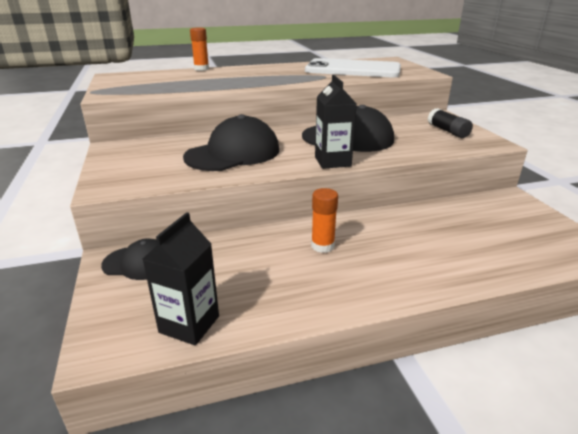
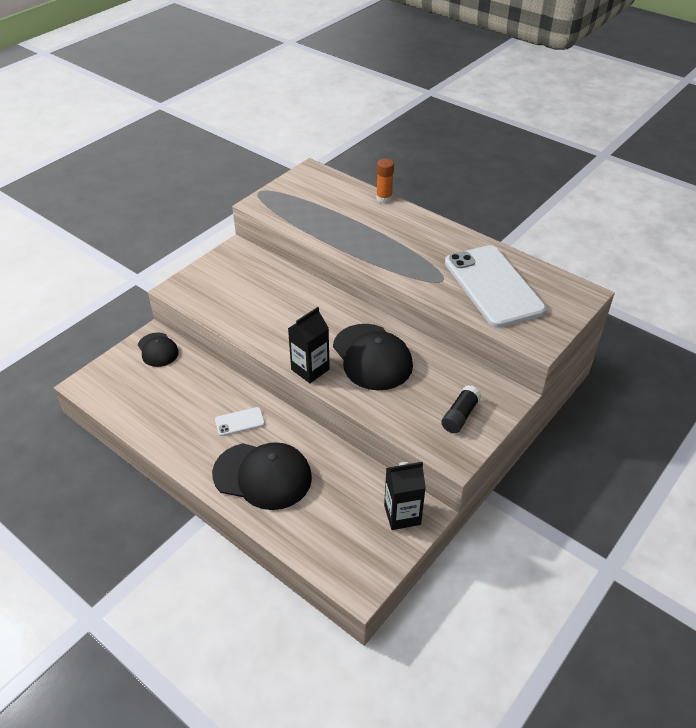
camera: 55 degrees right, 15 degrees up
black carton [143,212,219,346] -> black carton moved to [384,462,426,530]
black cap [183,114,279,171] -> black cap moved to [212,442,312,510]
orange glue stick [311,188,338,253] -> white phone [215,407,265,436]

